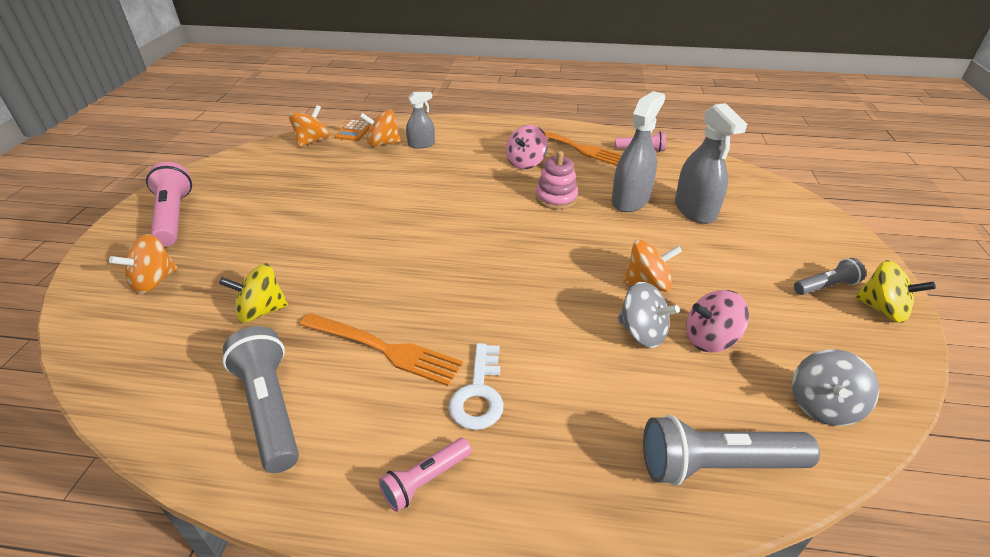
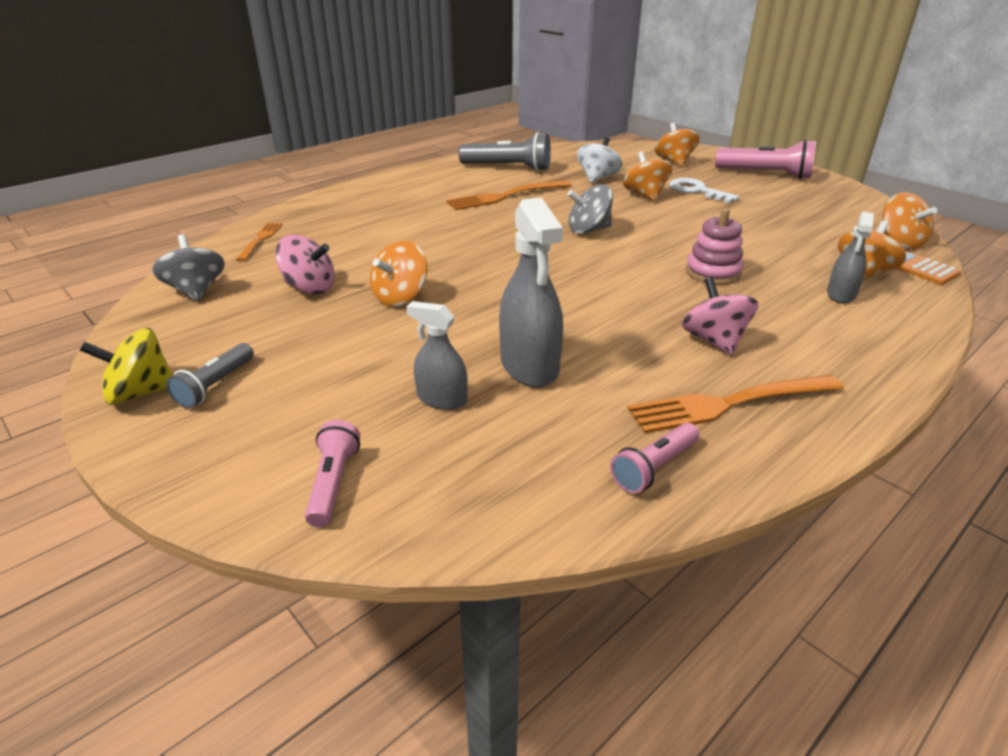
camera: 130 degrees right, 5 degrees down
yellow spinning top [219,263,288,323] -> white spinning top [577,137,622,183]
pink flashlight [379,438,471,512] -> pink flashlight moved to [305,420,360,527]
white key [449,343,503,430] -> white key moved to [669,178,739,203]
pink stacking toy [535,151,578,209] -> pink stacking toy moved to [686,208,744,285]
grey spinning top [618,282,680,348] -> grey spinning top moved to [568,184,613,234]
grey flashlight [643,415,820,486] -> orange fork [235,223,283,261]
grey spray bottle [675,103,747,224] -> grey spray bottle [406,301,468,410], size x0.59
pink spinning top [686,290,749,352] -> pink spinning top turned 75 degrees clockwise [275,235,335,294]
none -> orange spinning top [623,151,673,201]

